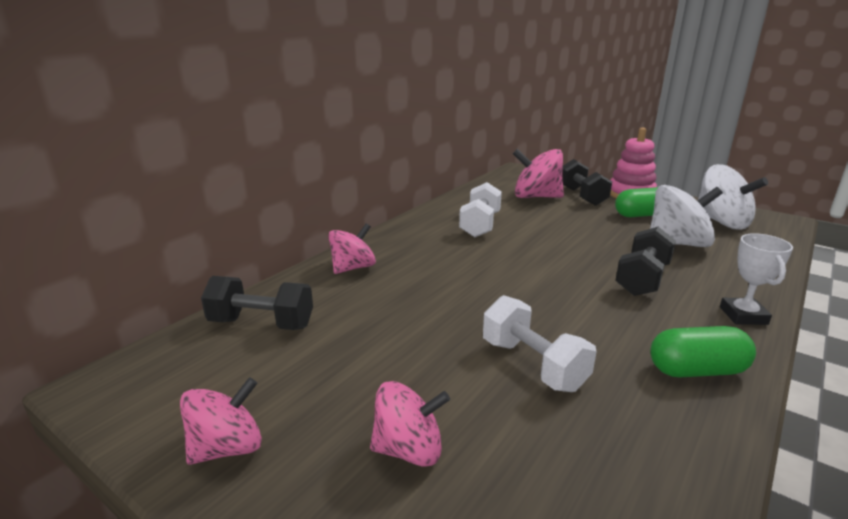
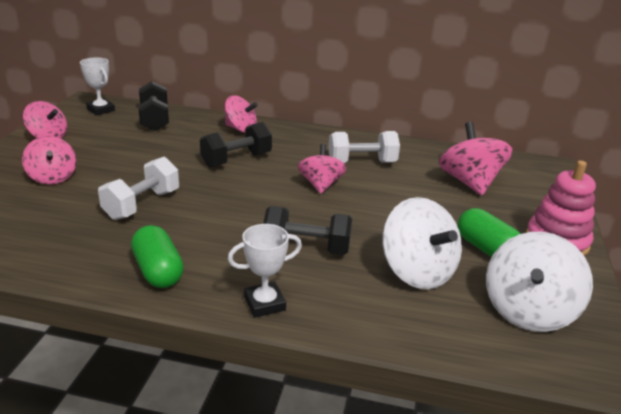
camera: 65 degrees right, 5 degrees up
black dumbbell [562,159,612,206] -> black dumbbell moved to [200,122,272,167]
none -> white trophy [80,57,115,115]
none -> pink spinning top [298,144,346,194]

